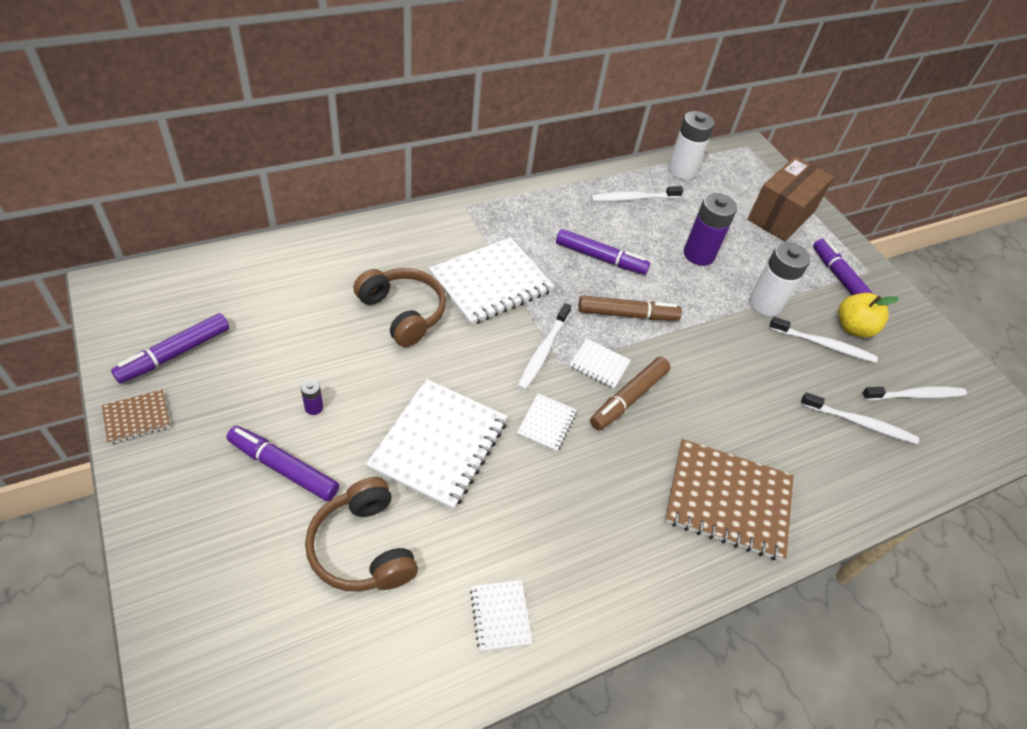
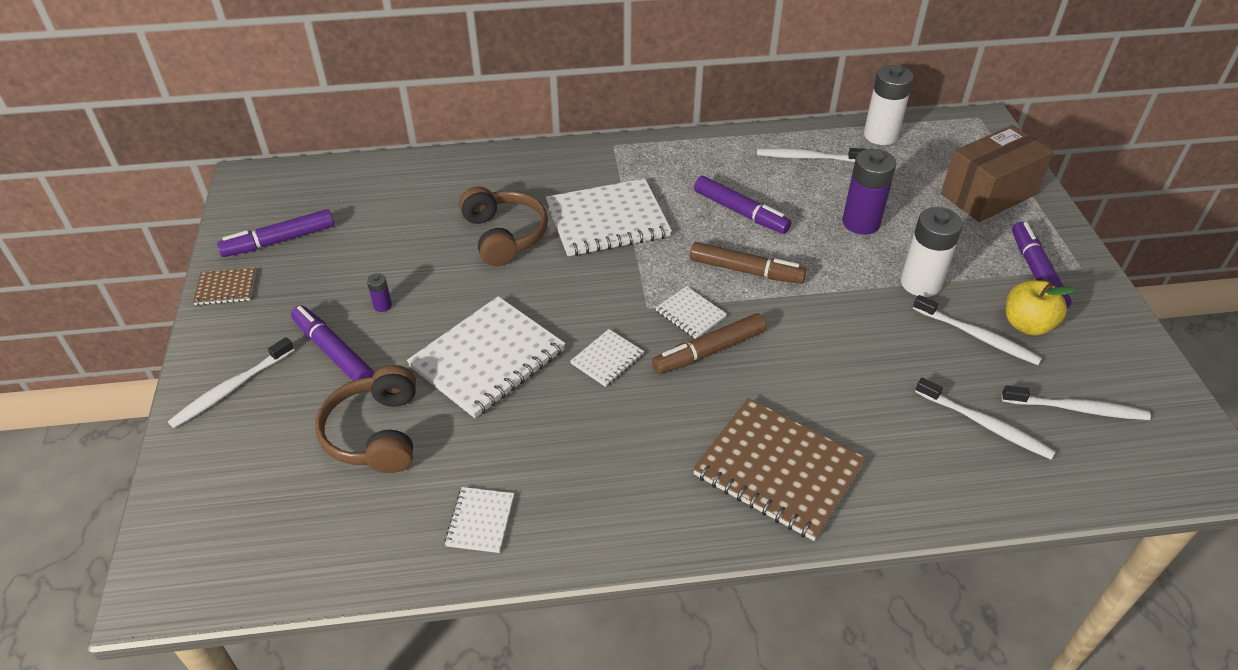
camera: 25 degrees right, 5 degrees down
white toothbrush [517,303,571,390] -> white toothbrush moved to [168,337,294,428]

